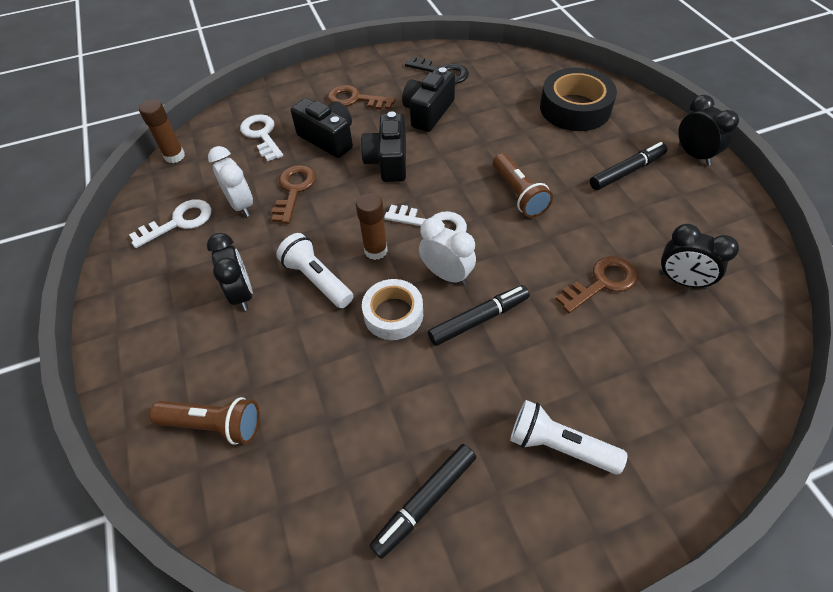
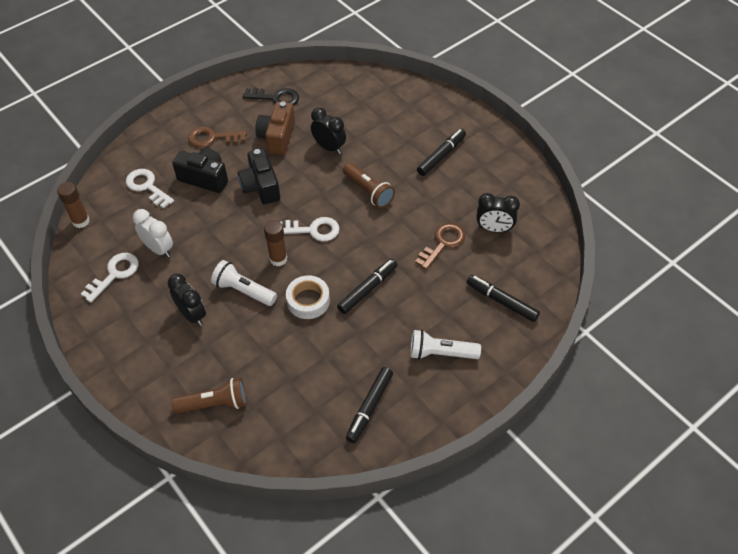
camera: 20 degrees left, 0 degrees up
brown key [272,165,316,224] -> none
black camera [402,67,455,132] -> brown camera [255,101,295,155]
white clock [419,217,476,285] -> none
black tape [540,68,617,131] -> none
black clock [678,95,739,166] -> black clock moved to [311,107,346,154]
none -> black marker [467,275,540,322]

